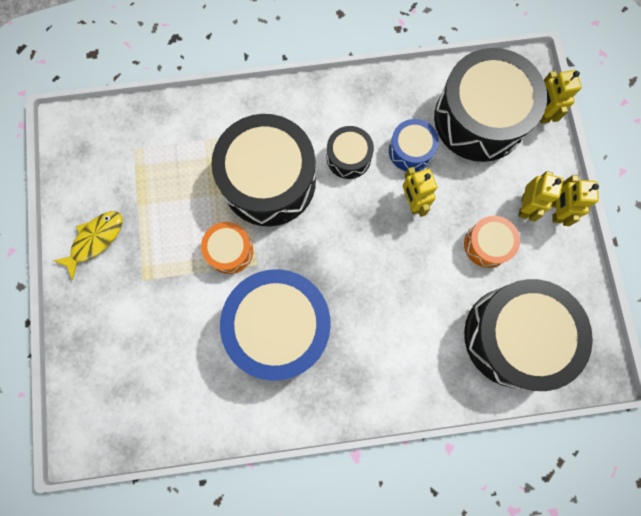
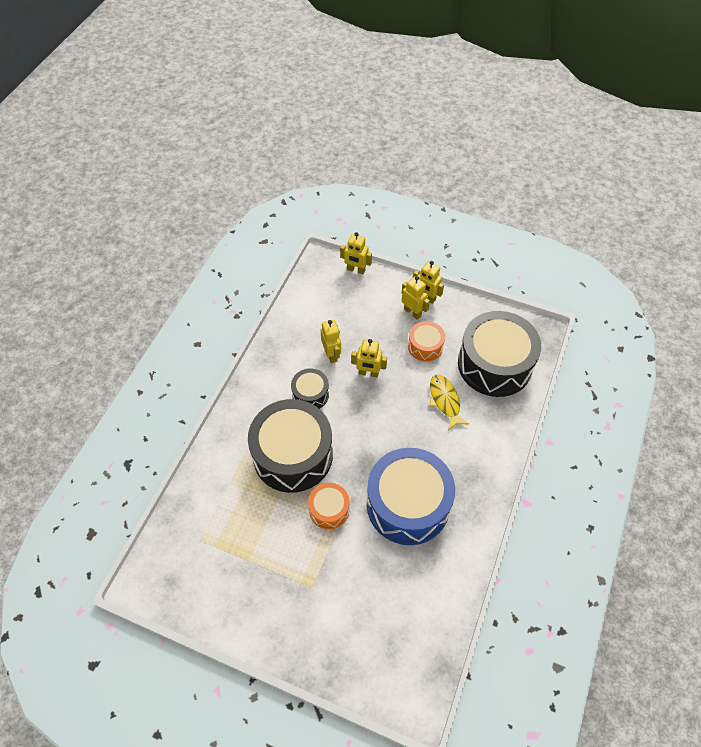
camera: 60 degrees left, 20 degrees down
yellow fish [53,211,123,280] -> yellow fish moved to [430,375,469,430]
blue drum [389,119,439,172] -> yellow robot [321,320,341,363]
black drum [434,48,547,162] -> none

